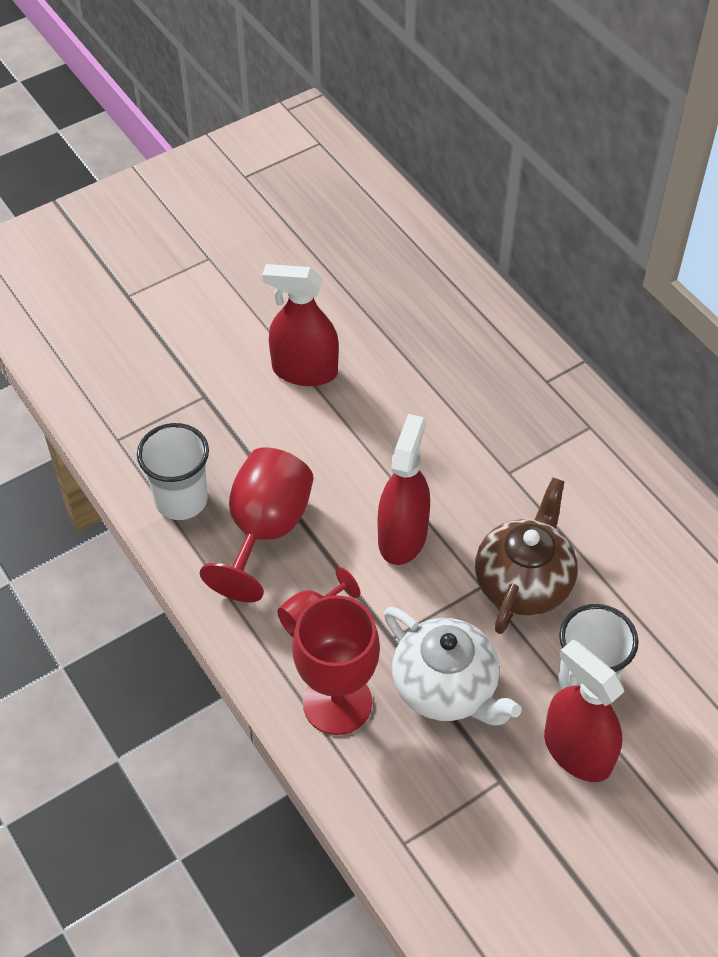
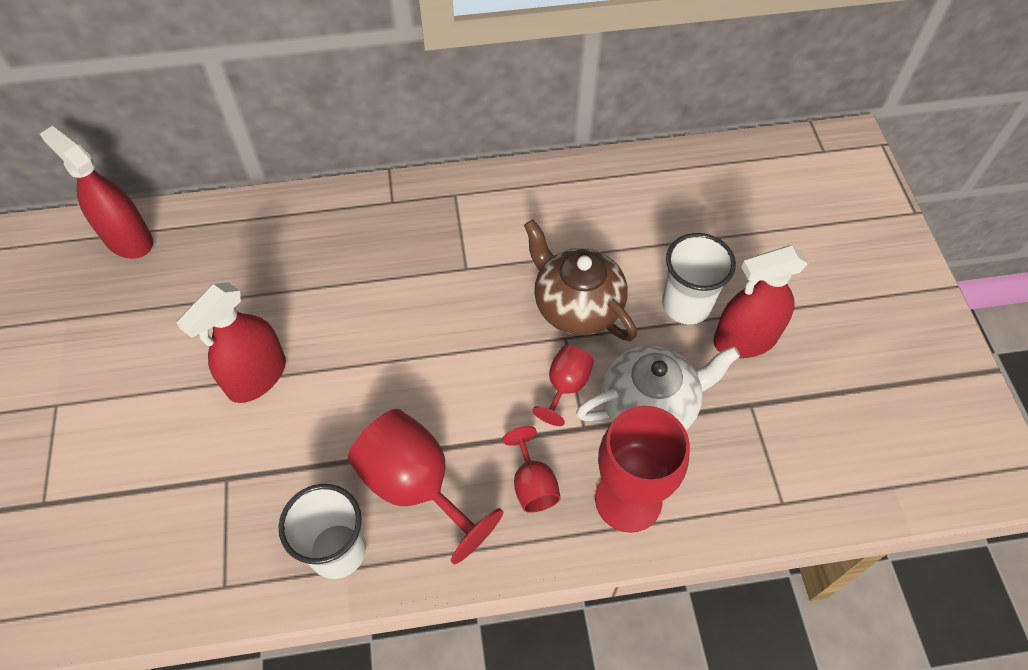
camera: 65 degrees left, 5 degrees up
red spray bottle [378,414,430,565] -> red spray bottle moved to [40,126,153,259]
none -> red goblet [532,345,594,426]

